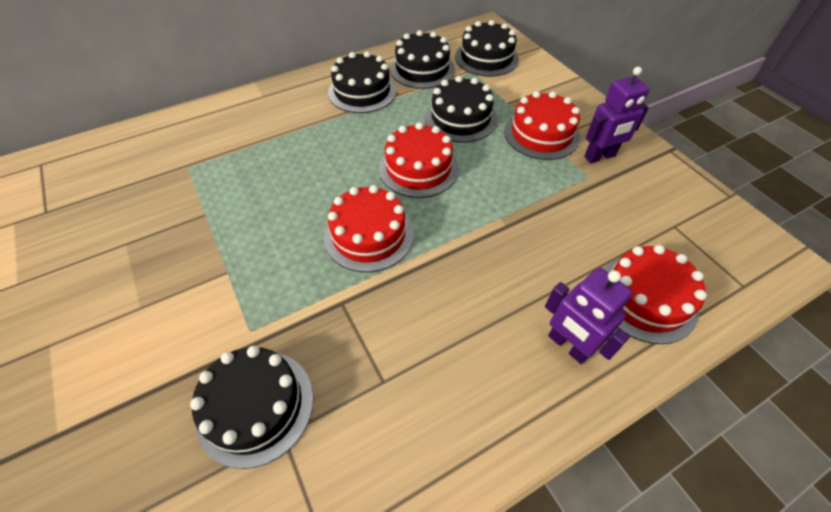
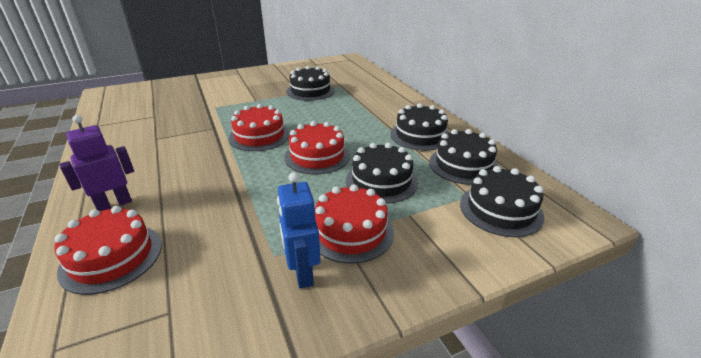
camera: 95 degrees right, 20 degrees down
black cake [190,346,314,469] -> black cake moved to [286,66,334,101]
purple robot [584,67,650,163] -> blue robot [277,172,321,289]

